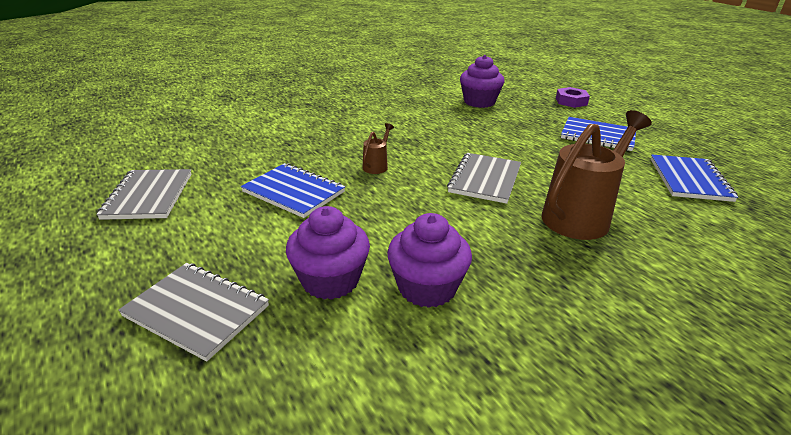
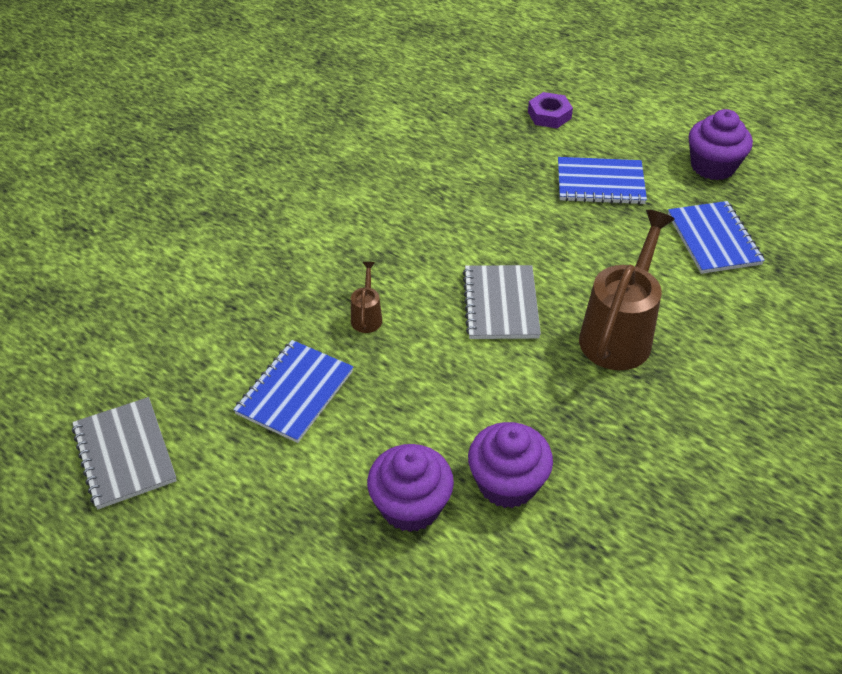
camera: 20 degrees left, 15 degrees up
grey notebook [118,263,269,362] -> none
blue notebook [241,163,345,218] -> blue notebook turned 75 degrees counterclockwise [233,340,354,443]
purple cupcake [460,55,504,108] -> purple cupcake moved to [689,109,753,180]

